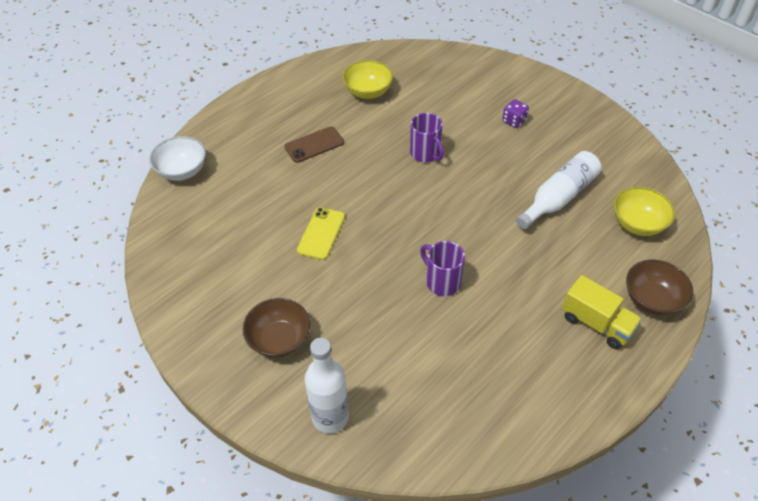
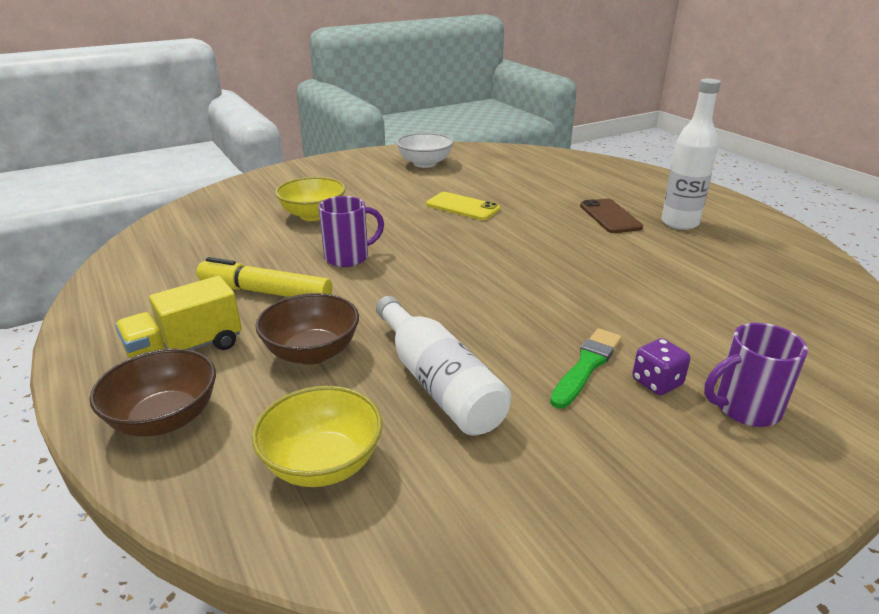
camera: 105 degrees right, 20 degrees down
white bowl [149,136,206,181] -> white bowl moved to [396,133,454,168]
brown bowl [243,298,310,358] -> brown bowl moved to [256,293,359,365]
white bottle [305,338,349,434] -> white bottle moved to [661,79,721,230]
yellow bowl [342,60,393,99] -> yellow bowl moved to [275,177,346,221]
purple mug [410,113,444,162] -> purple mug moved to [704,323,808,427]
none -> yellow marker [197,257,332,297]
none -> green brush [550,328,622,409]

